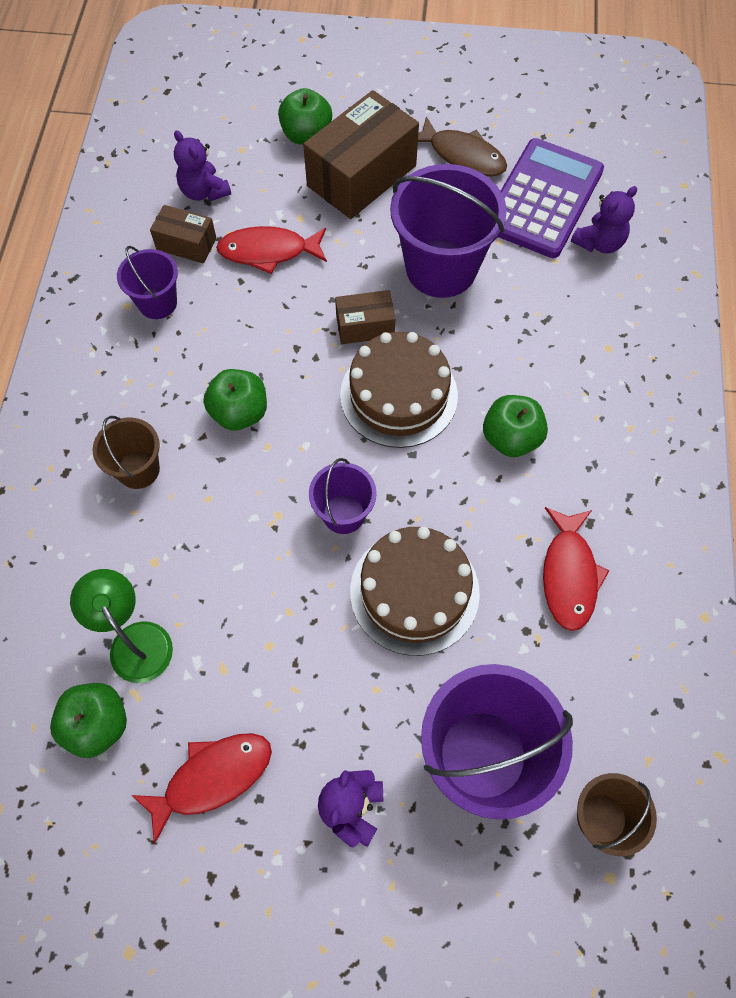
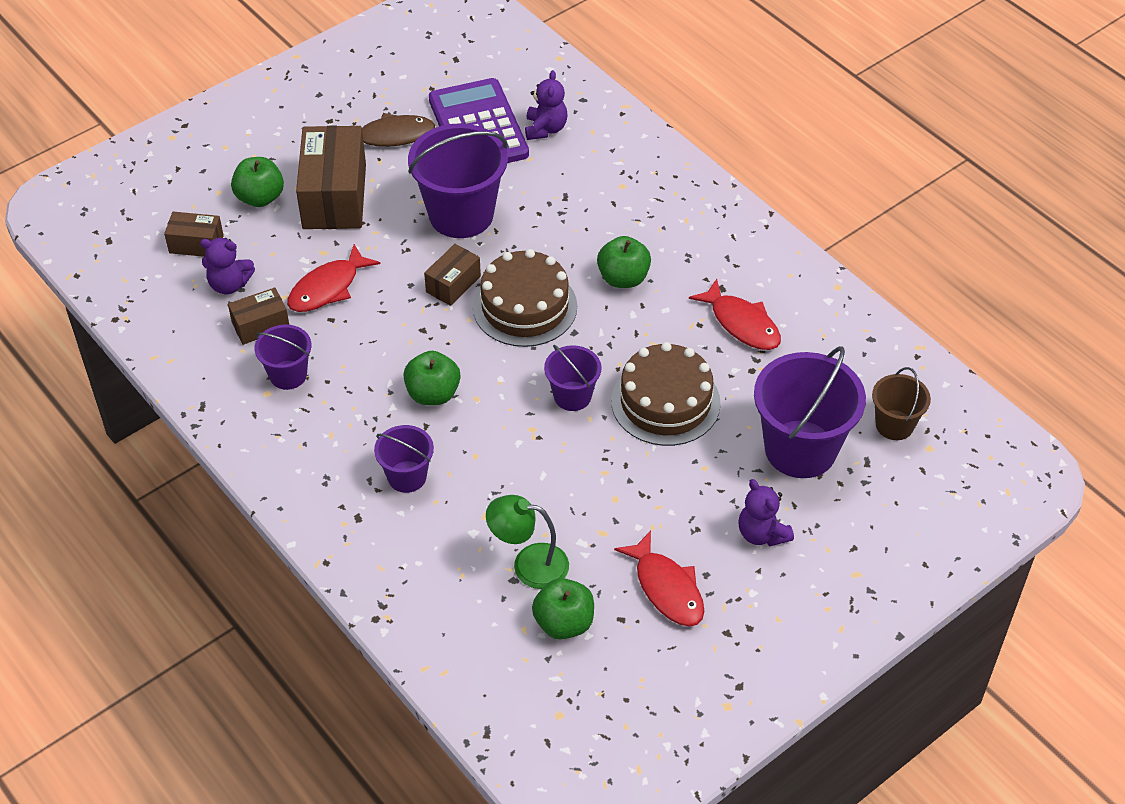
camera: 45 degrees left, 15 degrees down
brown bucket [92,416,160,489] -> purple bucket [374,425,434,493]
red fish [131,733,272,844] -> red fish turned 135 degrees clockwise [614,530,704,627]
none -> brown box [164,212,224,257]

